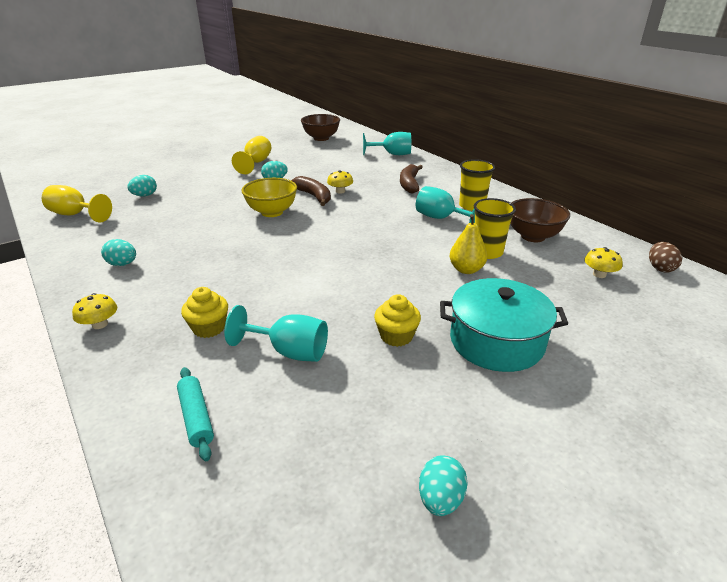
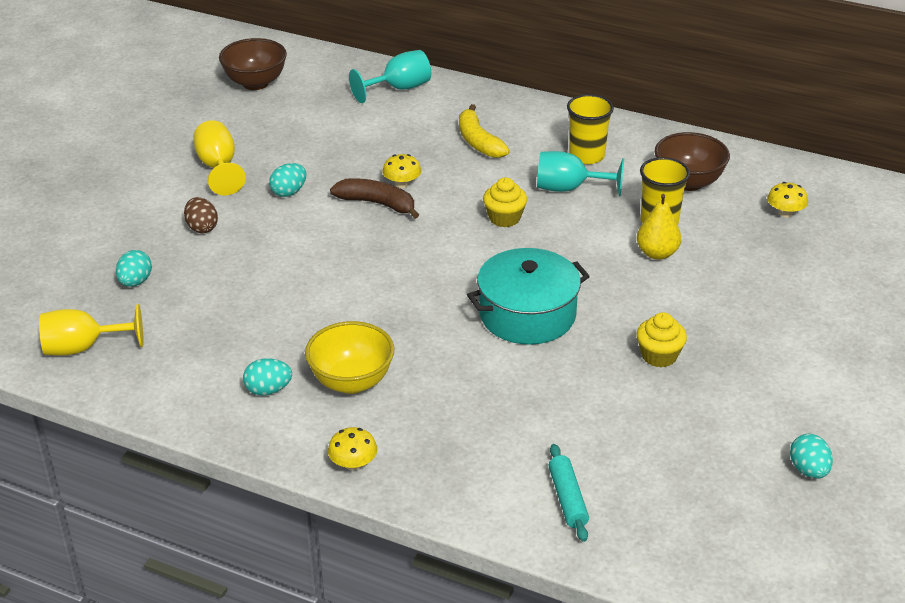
camera: 30 degrees left, 5 degrees up
turquoise rolling pin [177,367,214,461] -> turquoise rolling pin turned 45 degrees clockwise [548,444,589,542]
yellow cupcake [181,287,228,338] -> yellow cupcake moved to [483,177,527,227]
turquoise goblet [224,305,328,362] -> none
yellow bowl [241,178,297,217] -> yellow bowl moved to [305,321,394,394]
brown banana [400,164,423,193] -> yellow banana [459,104,510,158]
turquoise pot [440,278,568,372] -> turquoise pot moved to [467,248,590,345]
brown egg [649,242,682,273] -> brown egg moved to [184,197,218,233]

